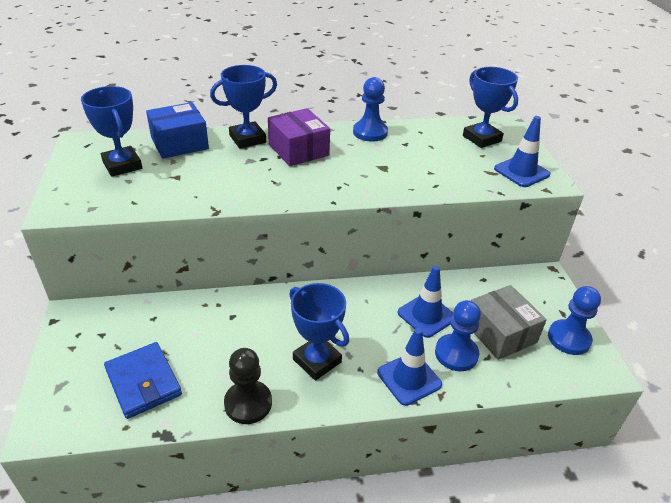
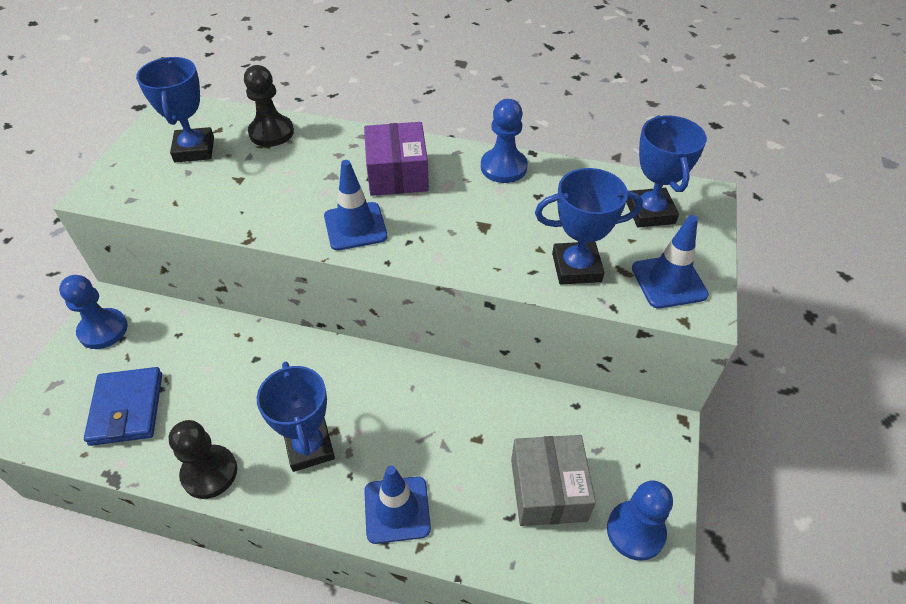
camera: 25 degrees right, 10 degrees up
blue box [146,102,209,159] -> black pawn [244,65,294,147]
blue trophy [210,65,277,148] -> blue trophy moved to [535,168,643,284]
blue traffic cone [397,266,453,338] -> blue traffic cone moved to [324,160,388,251]
blue pawn [435,300,481,371] -> blue pawn moved to [59,275,128,349]

